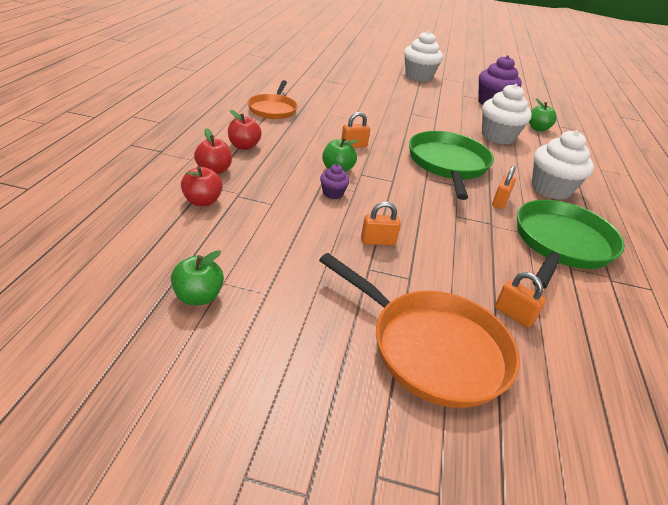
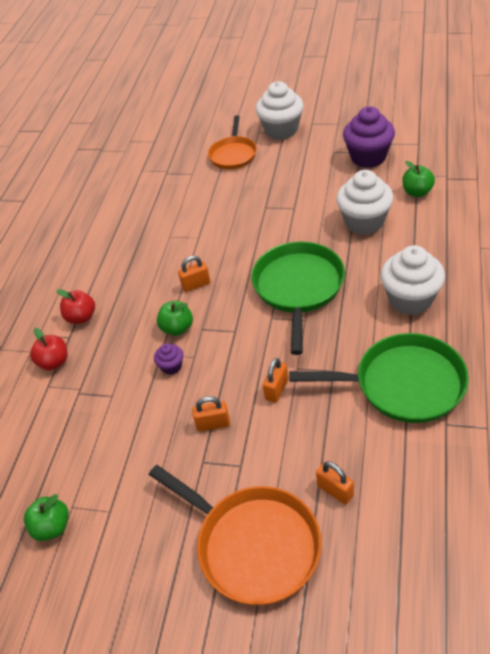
camera: 10 degrees right, 10 degrees up
red apple [181,166,223,206] -> none
orange pan [248,80,298,119] -> orange pan moved to [208,115,257,169]
orange padlock [492,166,516,209] -> orange padlock moved to [263,358,288,403]
green pan [517,200,625,289] -> green pan turned 60 degrees clockwise [289,333,469,423]

